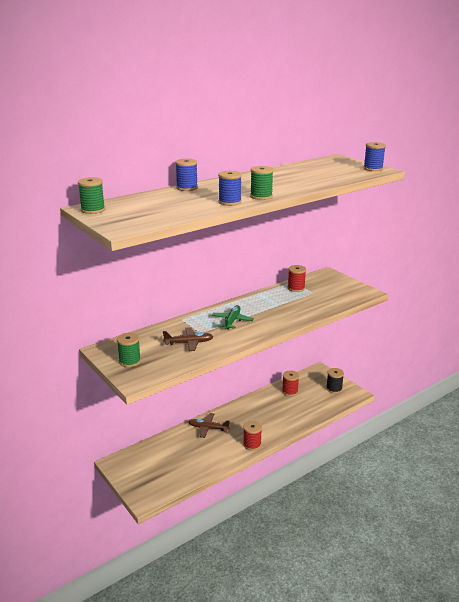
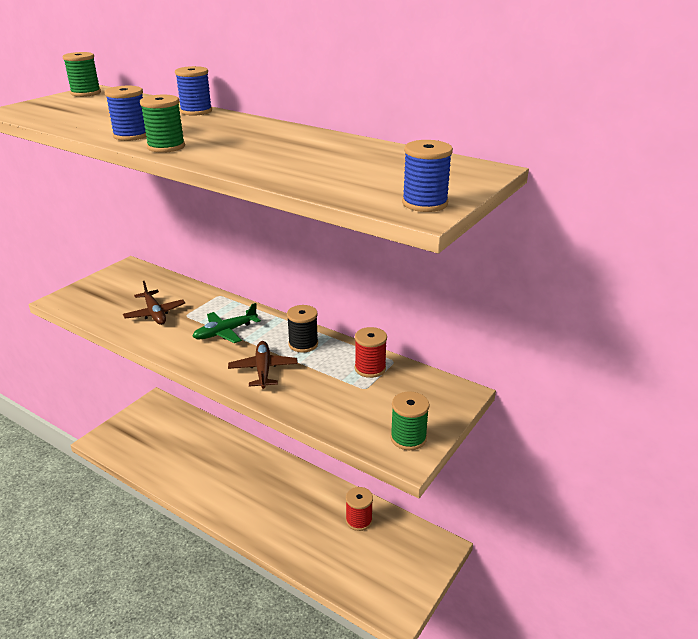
camera: 70 degrees right, 5 degrees up
green spool [117,333,141,367] -> green spool moved to [390,391,430,450]
brown plane [188,413,230,438] -> brown plane moved to [228,341,298,389]
green plane [212,305,254,330] -> green plane turned 150 degrees clockwise [192,303,261,343]
red spool [243,421,262,451] -> none
black spool [326,368,344,394] -> black spool moved to [287,305,318,353]

